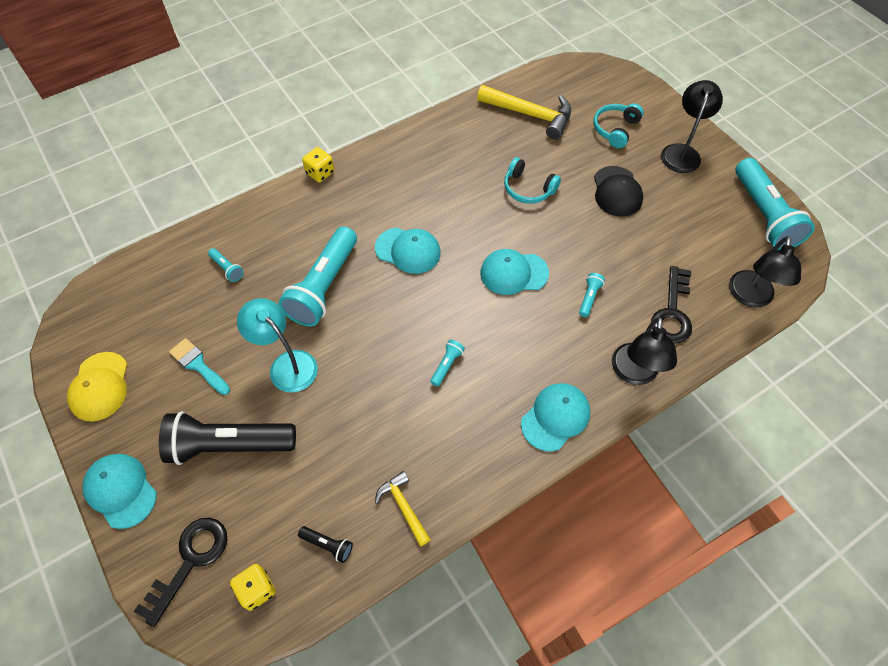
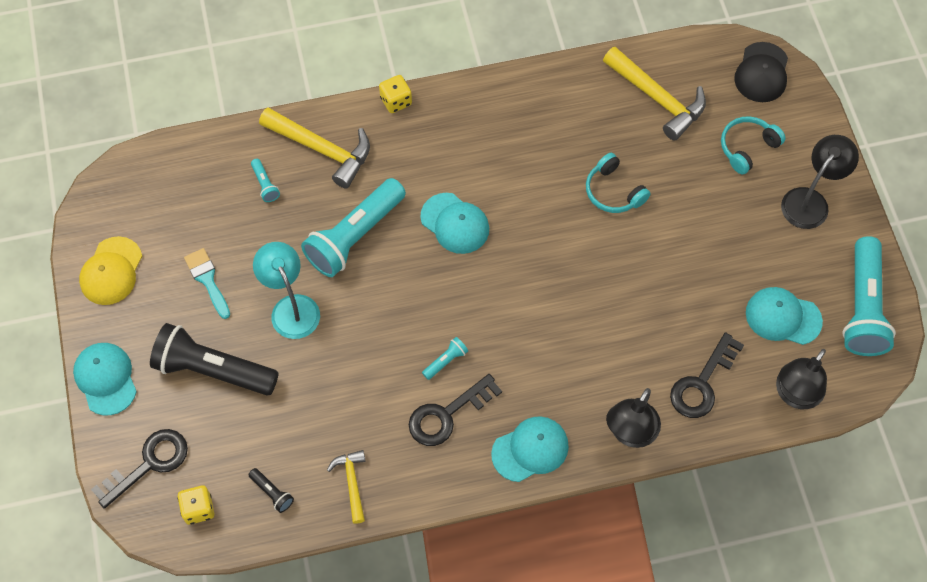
camera: 20 degrees right, 5 degrees up
turquoise cap [480,249,549,295] -> turquoise cap moved to [746,287,823,345]
turquoise flashlight [579,273,605,317] -> none
black cap [594,166,643,216] -> black cap moved to [734,42,788,102]
none -> yellow hammer [259,108,370,189]
none -> black key [409,374,502,446]

